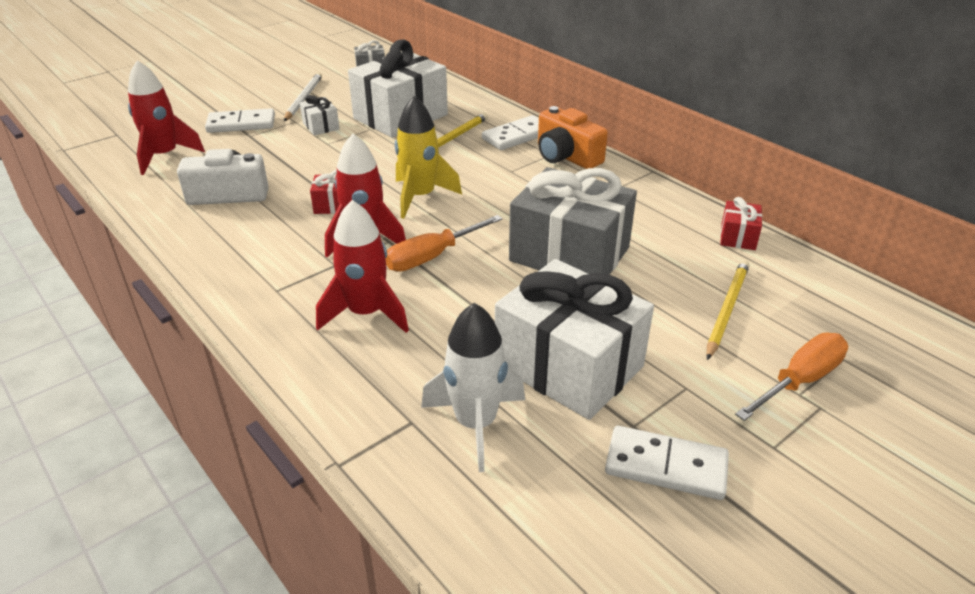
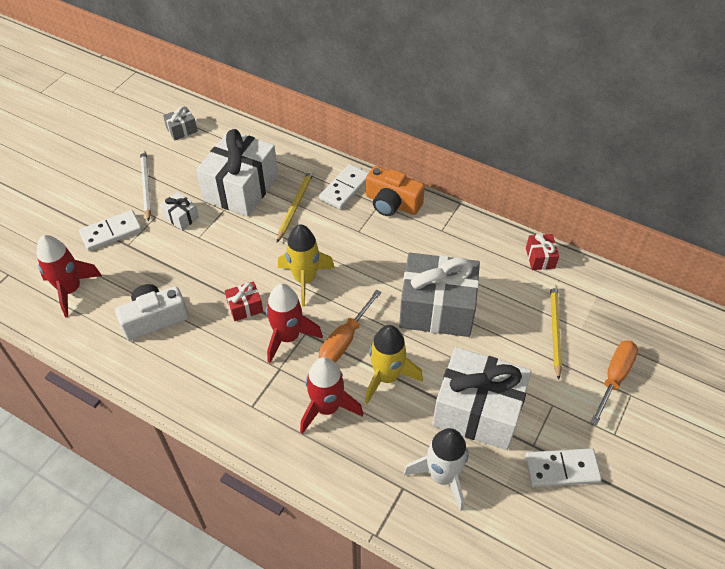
camera: 20 degrees left, 15 degrees up
none -> yellow rocket [365,325,423,404]

